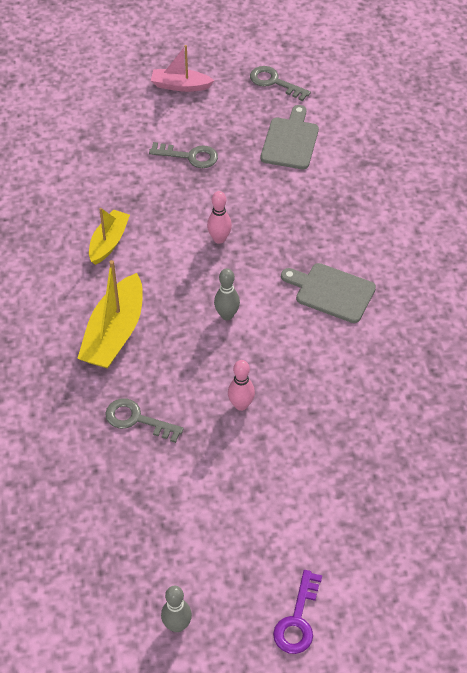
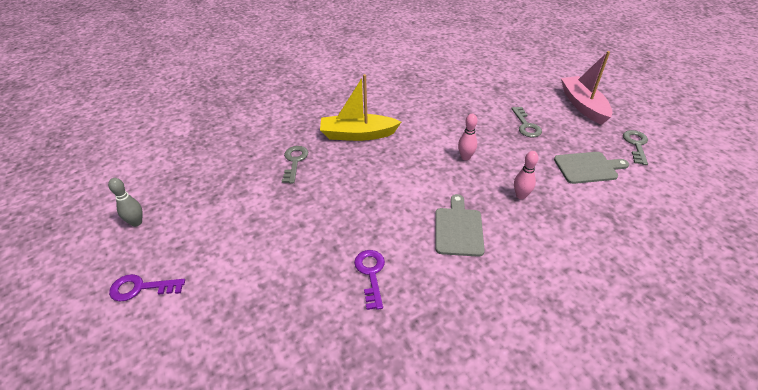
camera: 70 degrees right, 10 degrees down
yellow boat [89,208,130,265] -> none
pink boat [151,45,215,92] -> pink boat [561,51,612,125], size x1.60
grey bowling pin [214,268,240,320] -> none
pink bowling pin [228,360,255,411] -> pink bowling pin moved to [514,151,539,199]
none -> purple key [354,250,385,310]

